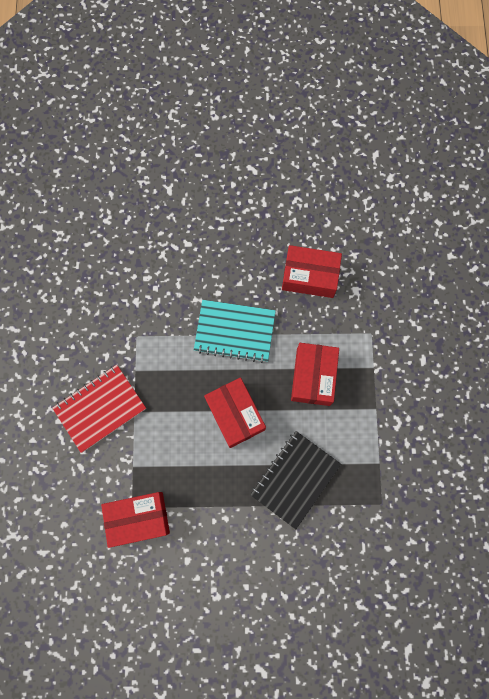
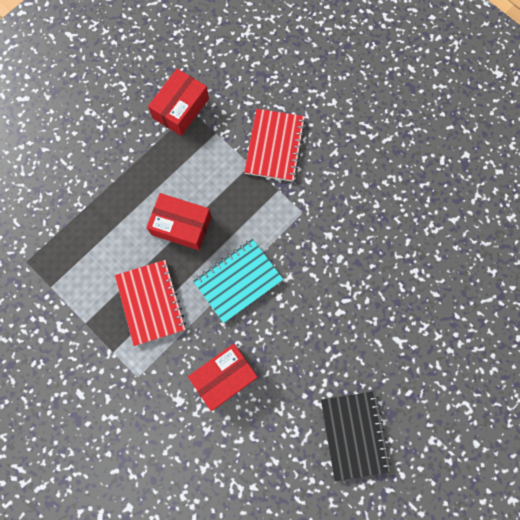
camera: 135 degrees right, 0 degrees up
black notebook [250,431,341,529] -> black notebook moved to [321,391,391,481]
red box [291,343,339,406] -> red notebook [115,260,186,346]

